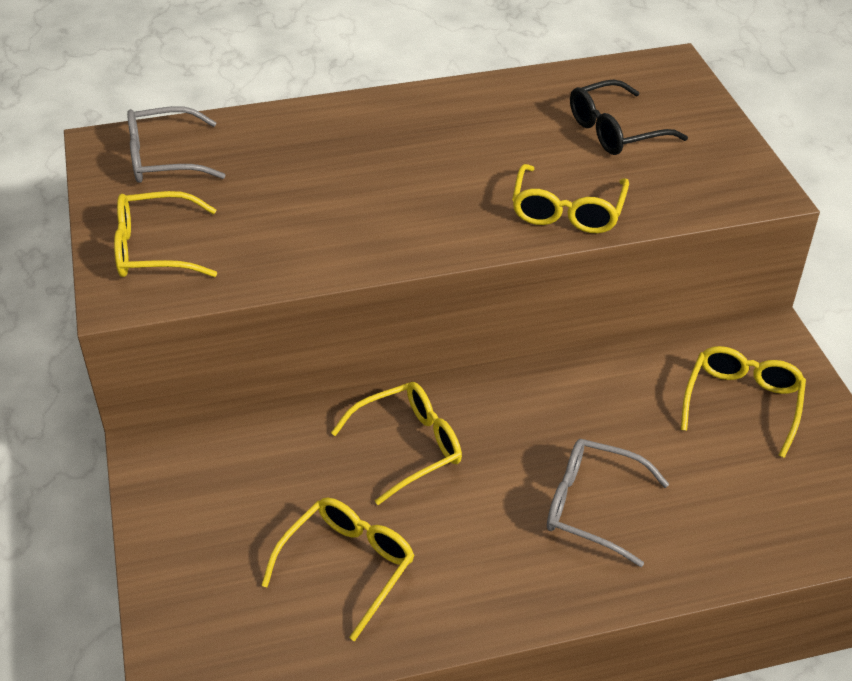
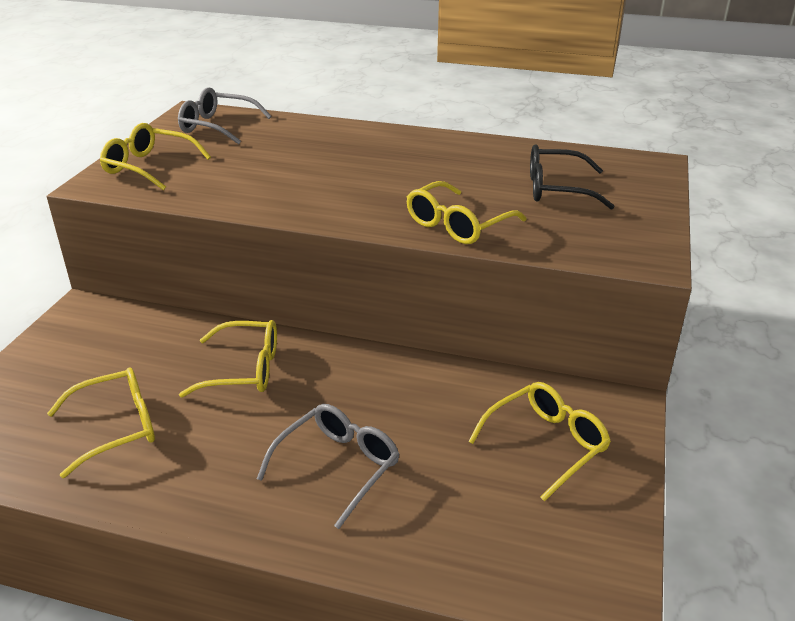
camera: 30 degrees right, 10 degrees down
grey glasses [547,439,669,567] -> grey glasses turned 75 degrees clockwise [257,404,400,529]

